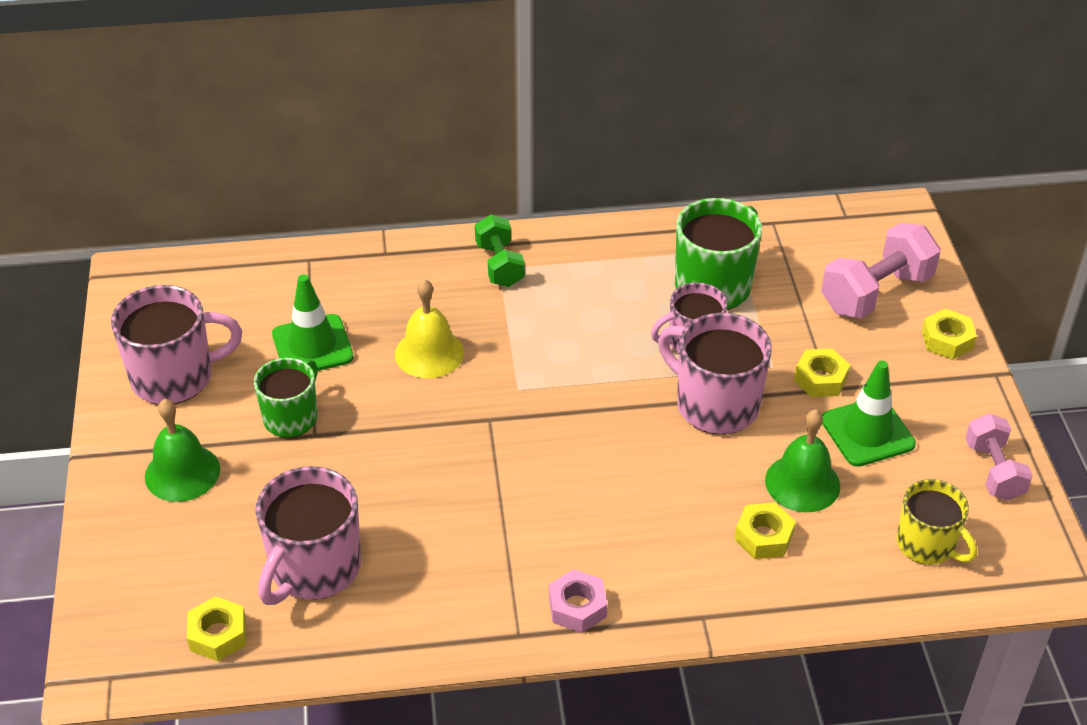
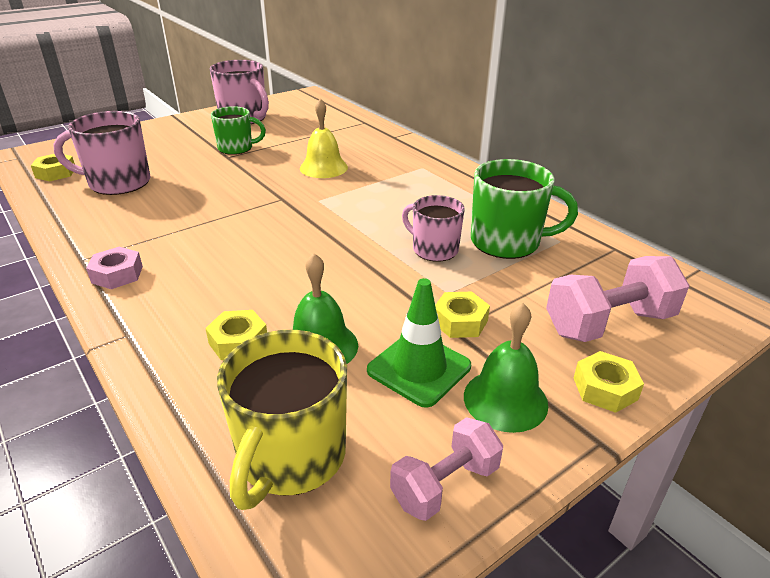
camera: 60 degrees right, 10 degrees down
green bell [145,399,220,502] -> green bell moved to [464,303,548,433]
green traffic cone [272,274,354,371] -> none
green dumbbell [475,215,525,287] -> none
pink mug [658,313,772,435] -> none
pink dumbbell [821,223,941,319] -> pink dumbbell turned 45 degrees counterclockwise [546,256,689,342]
yellow mug [896,479,977,565] -> yellow mug [217,330,347,510], size x1.53

